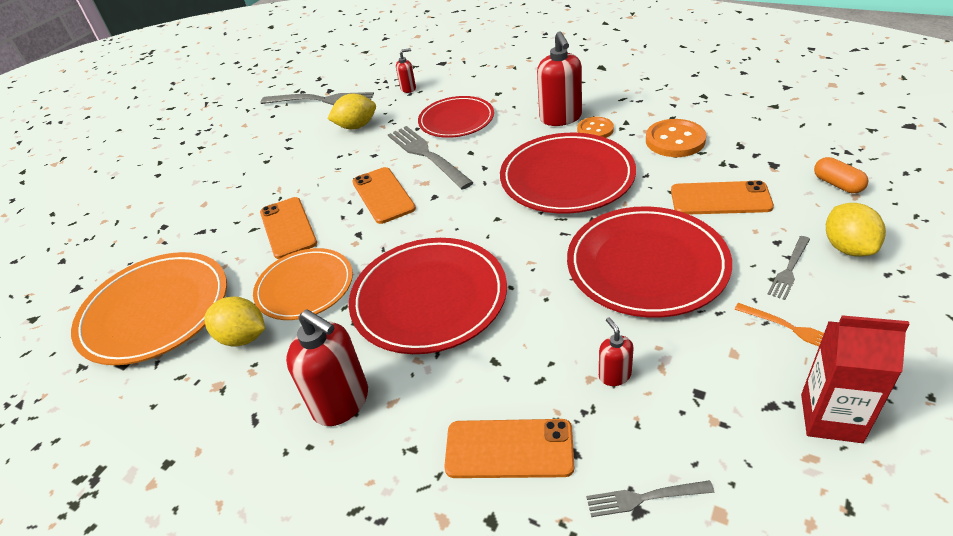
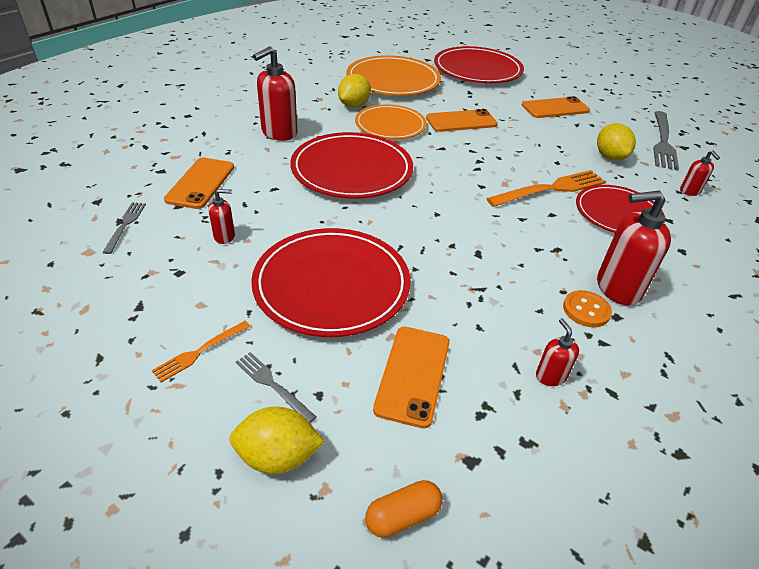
camera: 90 degrees right, 0 degrees up
orange phone [353,167,416,224] -> orange phone moved to [522,96,590,118]
grey fork [388,126,474,189] -> orange fork [486,170,606,207]
red plate [500,133,636,214] -> red plate moved to [434,46,524,83]
orange button [646,119,707,157] -> red soap dispenser [536,318,579,386]
red carton [801,315,909,443] -> none

